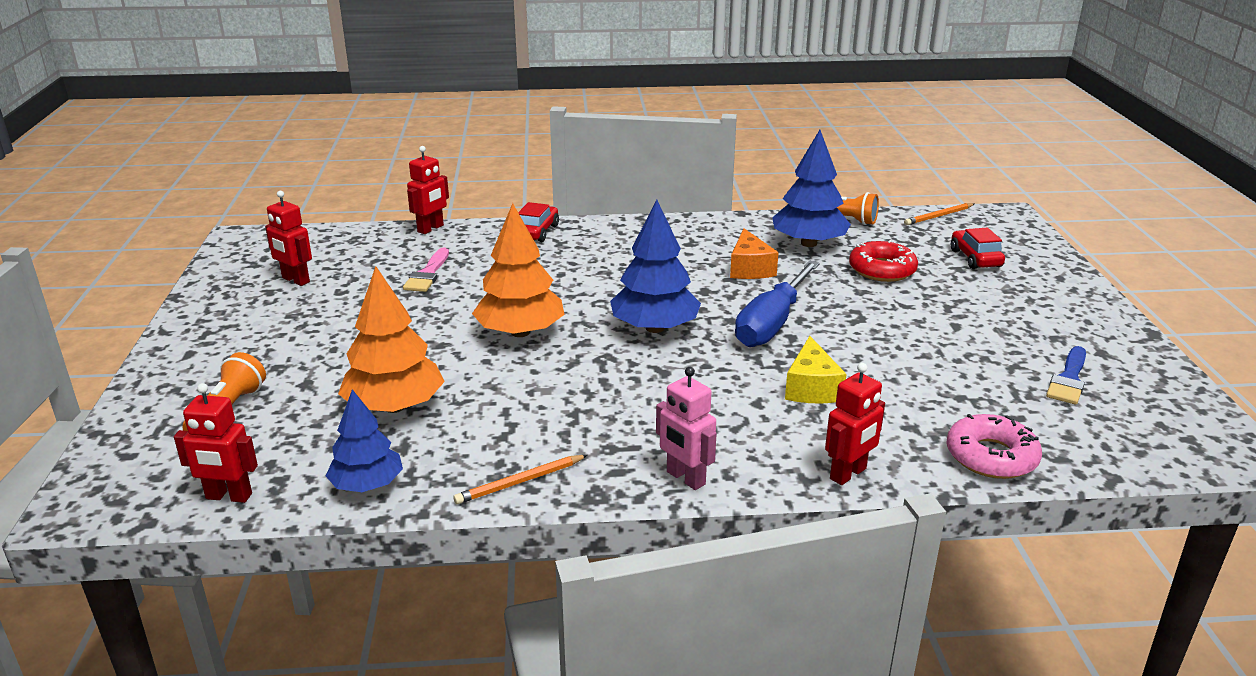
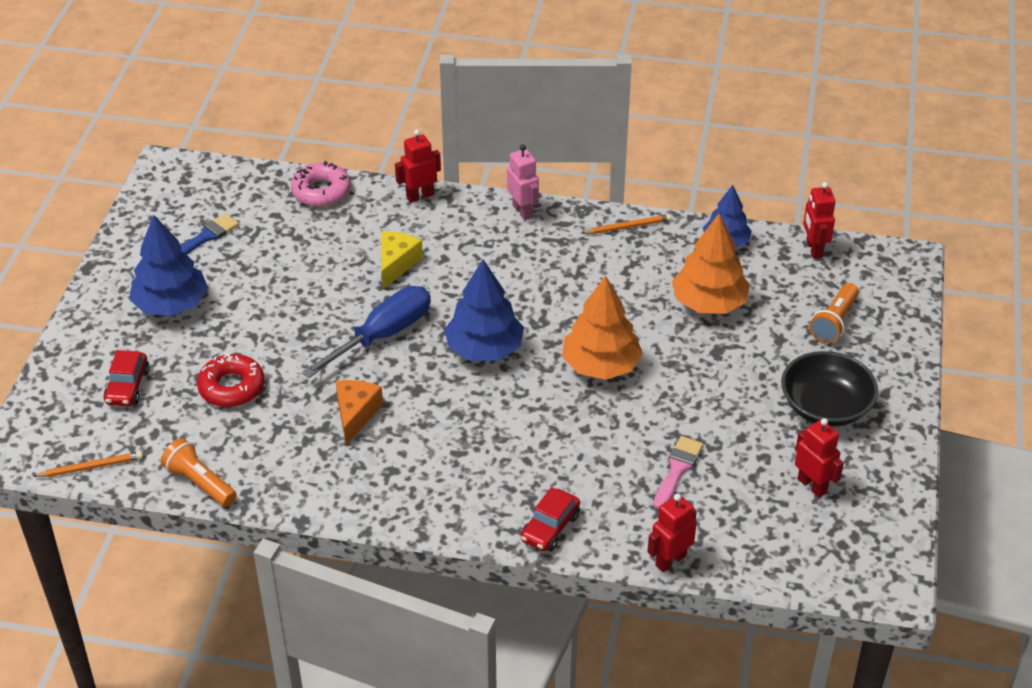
camera: 165 degrees left, 15 degrees up
red robot [174,383,258,503] -> red robot turned 120 degrees counterclockwise [803,182,836,259]
blue tree [772,130,851,247] -> blue tree moved to [129,215,208,316]
none -> black bowl [781,351,878,427]

